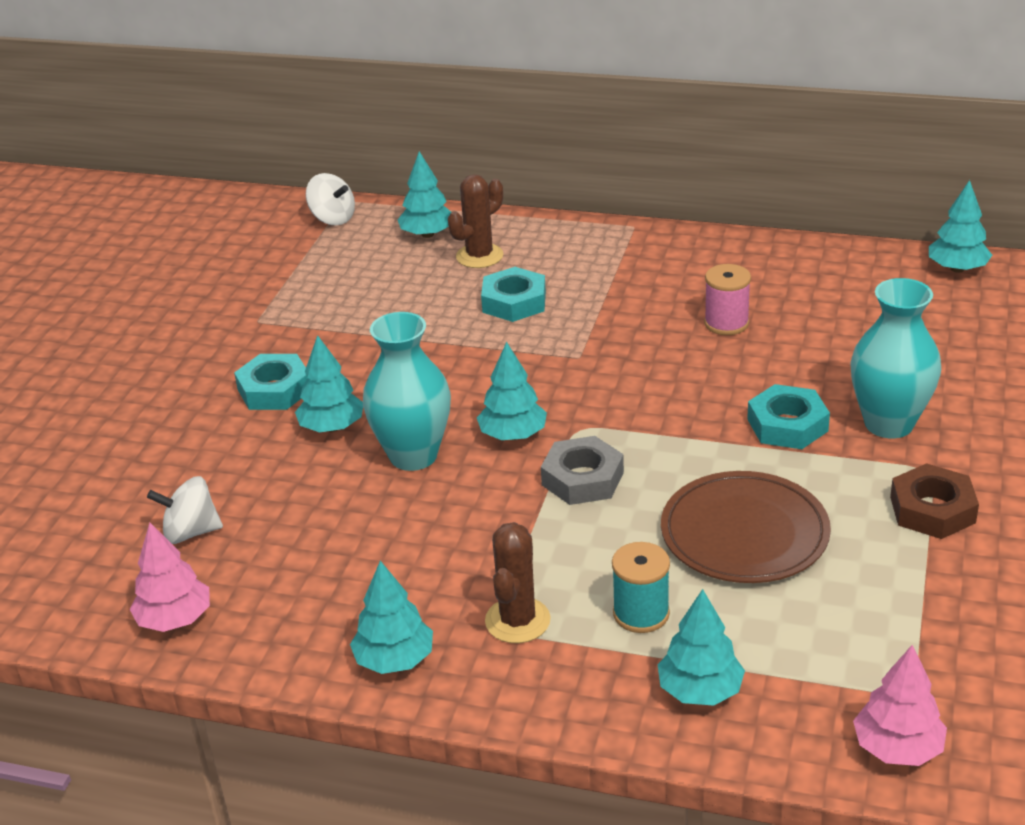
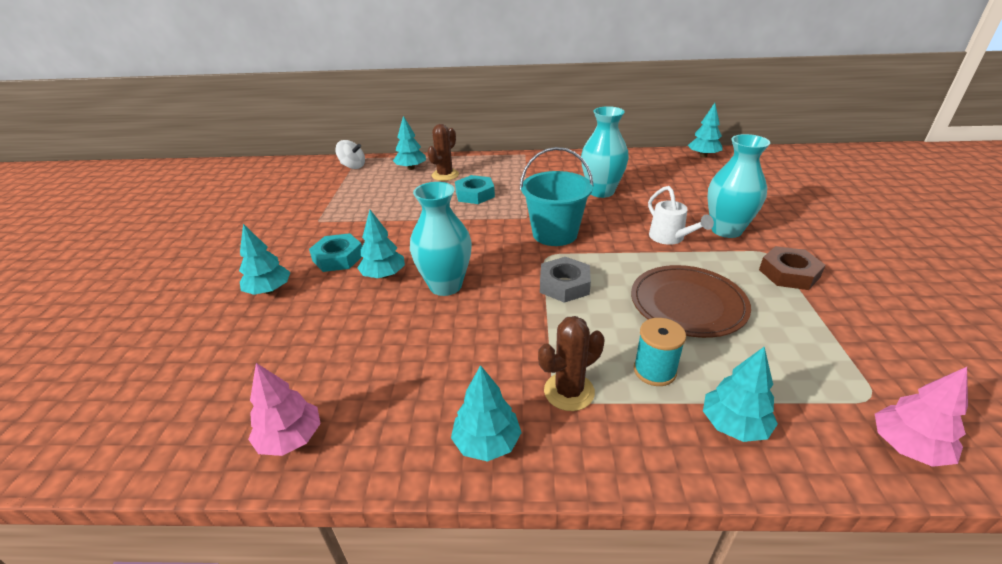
camera: 15 degrees left, 0 degrees up
white spinning top [147,476,223,544] -> none
turquoise tree [477,342,547,440] -> turquoise tree moved to [239,224,291,295]
brown cactus [485,522,551,643] -> brown cactus turned 60 degrees clockwise [538,316,605,411]
pink spool [704,264,751,335] -> turquoise vase [581,106,629,198]
turquoise nut [747,384,830,449] -> white watering can [648,186,714,245]
none -> turquoise bucket [520,147,594,246]

